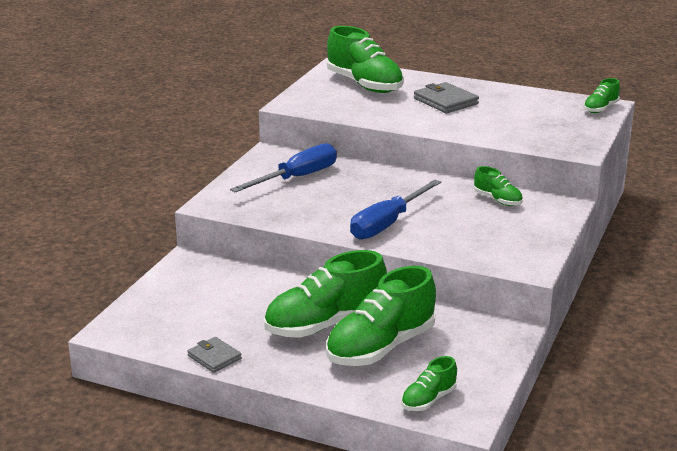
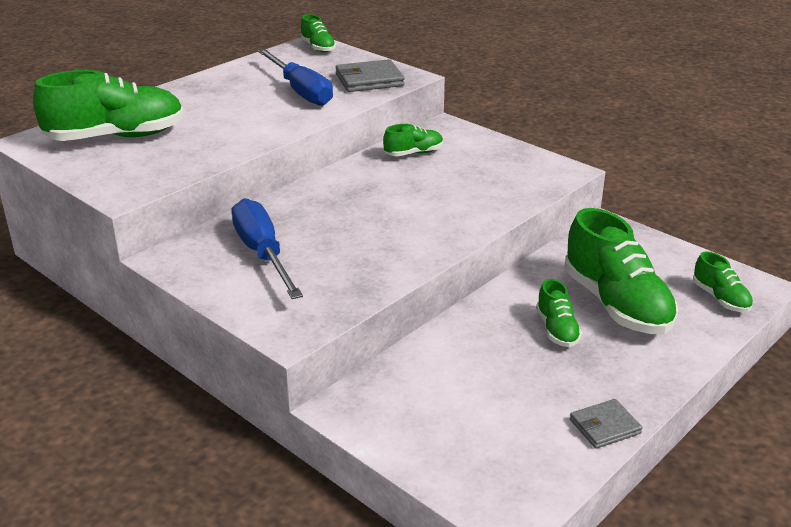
camera: 70 degrees left, 5 degrees up
green shoe [264,250,387,338] -> green shoe [536,279,582,347], size x0.49
blue screwdriver [350,180,441,240] -> blue screwdriver moved to [258,49,333,106]
grey wallet [414,82,479,113] -> grey wallet moved to [336,59,405,92]

